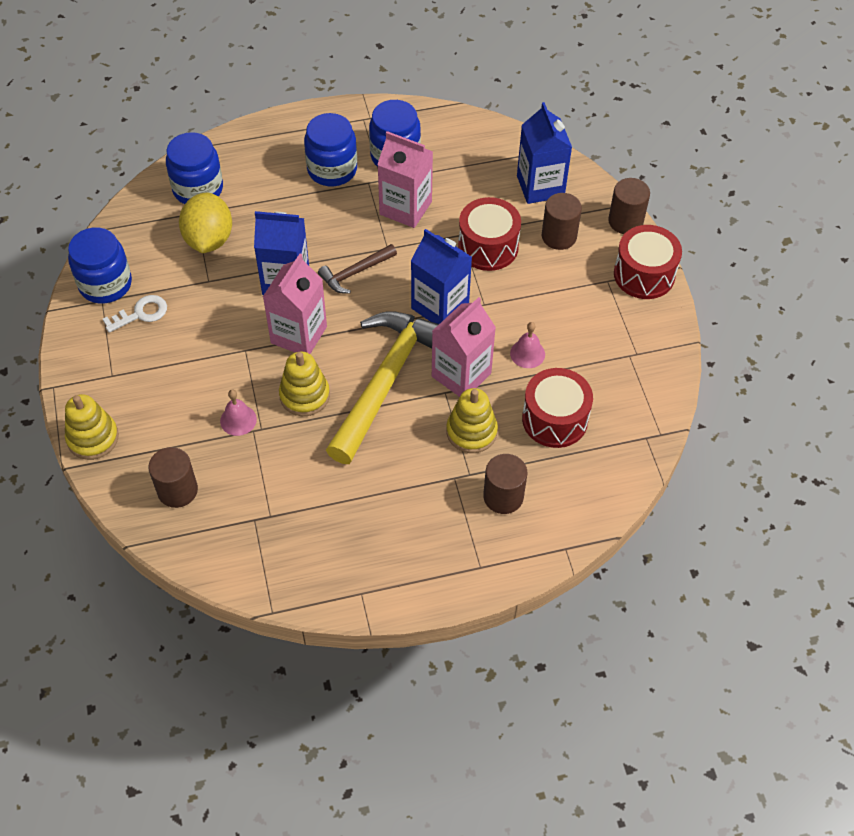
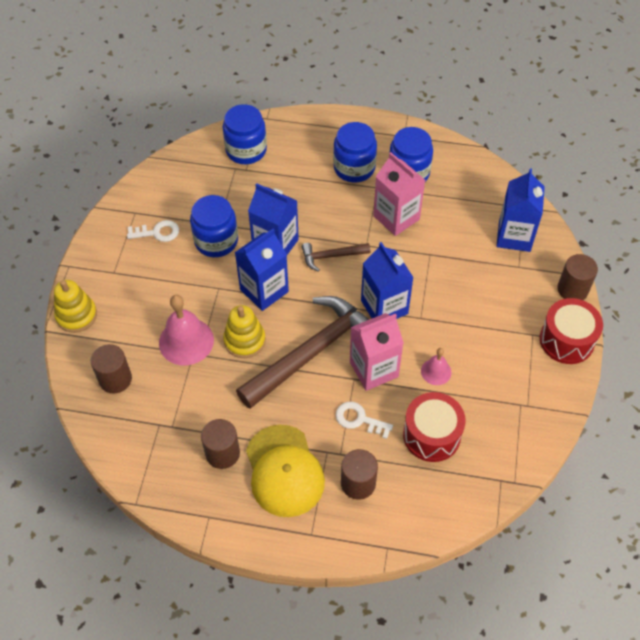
camera: 25 degrees right, 0 degrees up
blue jar [68,227,132,304] -> blue jar moved to [190,195,238,257]
yellow lemon [179,193,232,253] -> none
pink bell [220,390,257,436] -> pink bell [159,295,214,365], size x1.84
pink carton [263,254,327,354] -> blue carton [235,229,289,311]
yellow hammer [326,311,439,464] -> brown hammer [236,296,370,409]
yellow stacking toy [446,388,498,453] -> white key [336,402,393,439]
red drum [458,197,521,271] -> none
brown cylinder [542,193,582,250] -> brown cylinder moved to [201,419,240,469]
none -> yellow cap [246,425,325,517]

